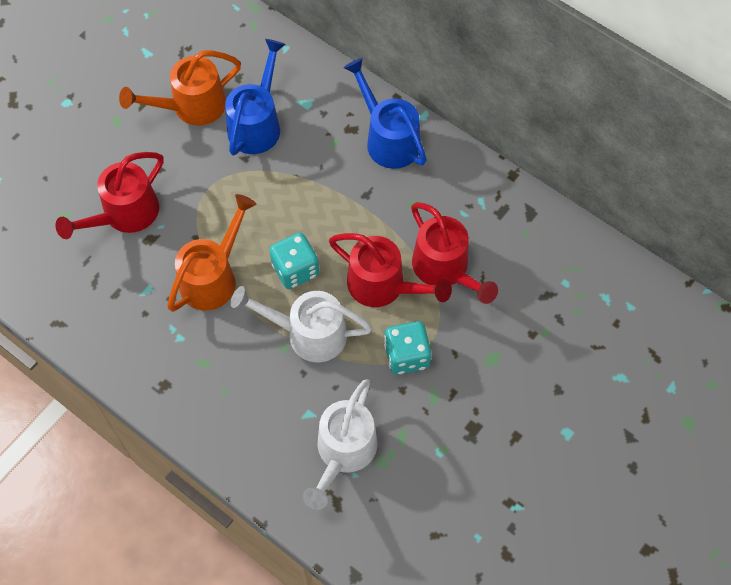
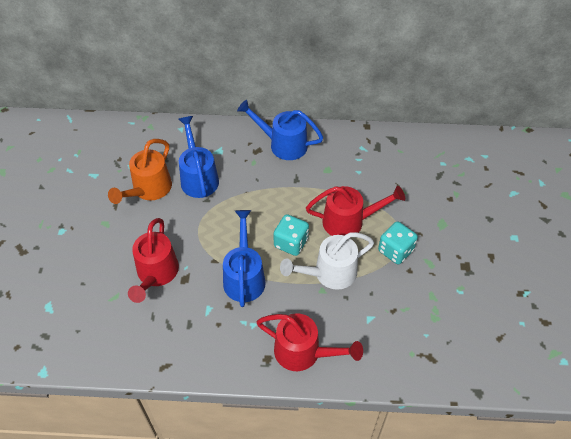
camera: 35 degrees left, 10 degrees down
orange watering can [167,194,256,312] -> blue watering can [223,210,266,307]
white watering can [303,379,378,510] -> none
red watering can [411,202,498,304] -> red watering can moved to [257,313,363,371]

